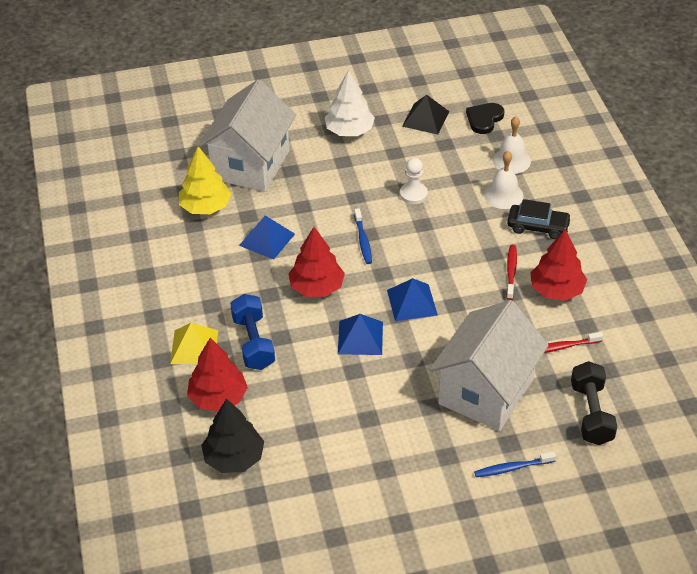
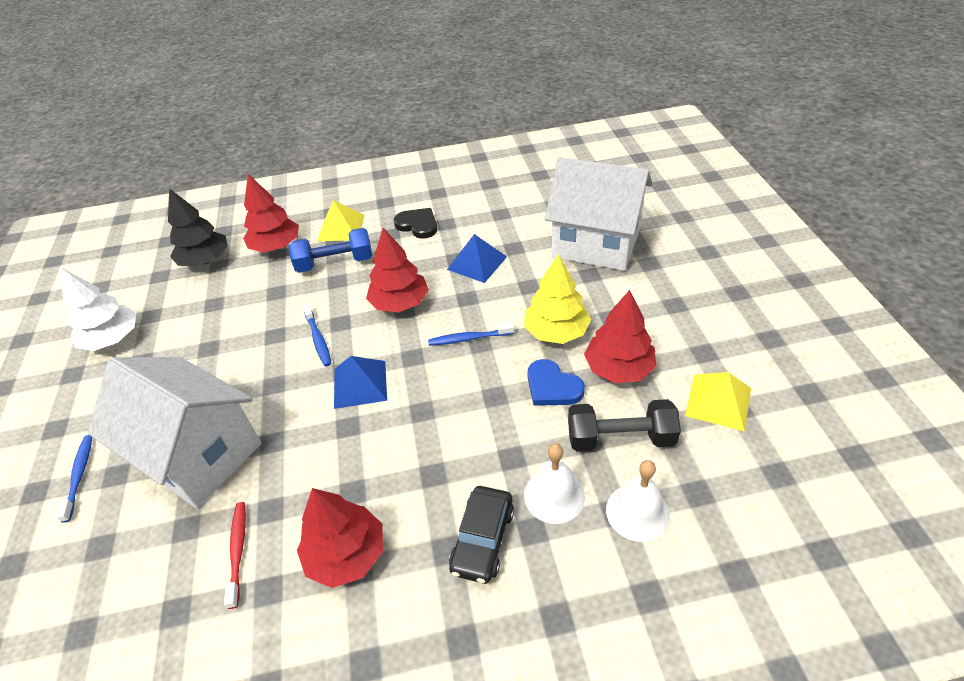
camera: 95 degrees right, 0 degrees up
yellow tree [179,146,231,214] -> yellow tree moved to [524,254,591,344]
white tree [325,70,375,136] -> white tree moved to [60,267,136,351]
blue pyramid [338,314,383,355] -> blue toothbrush [303,304,332,367]
white pawn [400,158,428,204] -> blue heart [528,359,585,406]
black pyramid [402,95,450,135] -> yellow pyramid [685,372,751,431]
black heart [466,103,504,134] -> black heart moved to [393,208,437,239]
red toothbrush [506,245,517,300] -> none
black dumbbell [571,361,617,445] -> black dumbbell moved to [568,399,681,451]
none -> red tree [584,290,656,383]

